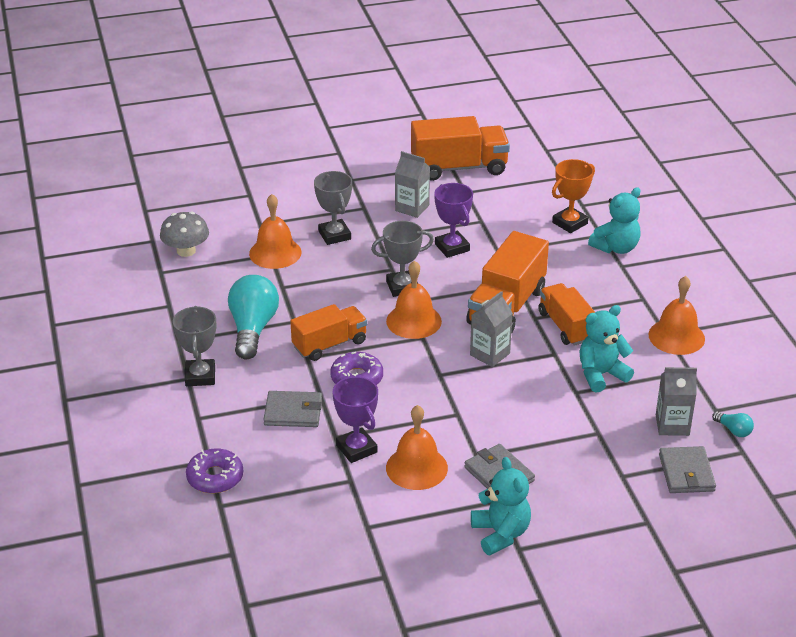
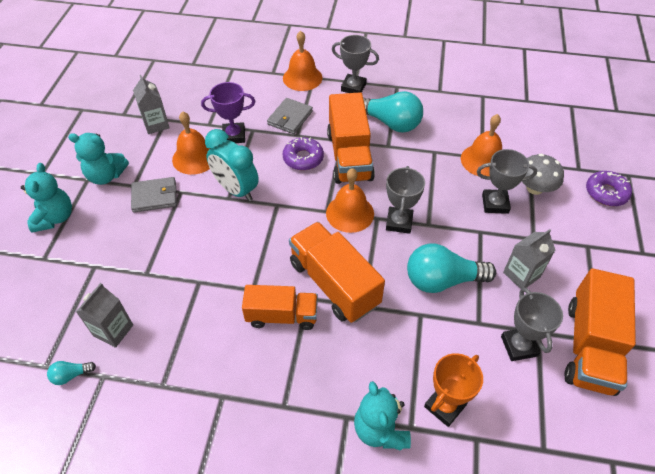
camera: 115 degrees right, 15 degrees up
grey mushroom [160,212,209,257] -> grey mushroom moved to [521,154,564,195]
purple donut [186,448,243,493] -> purple donut moved to [586,171,632,206]
orange truck [290,304,367,361] -> orange truck [327,92,375,184], size x1.50
purple trophy [434,183,473,258] -> turquoise light bulb [407,243,496,293]
grey carton [470,291,513,367] -> grey carton moved to [133,75,170,134]
orange trophy [552,159,595,233] -> orange trophy turned 60 degrees clockwise [424,353,483,427]
turquoise teddy bear [580,305,634,393] -> turquoise teddy bear moved to [21,163,72,233]
orange bell [648,276,705,355] -> orange bell moved to [283,31,323,91]
grey wallet [659,446,716,493] -> none
none -> turquoise clock [205,129,259,201]
none -> grey trophy [501,287,563,361]

